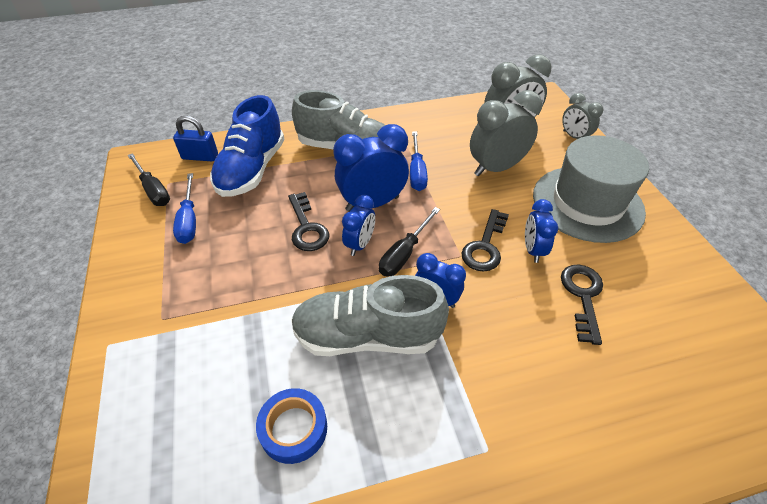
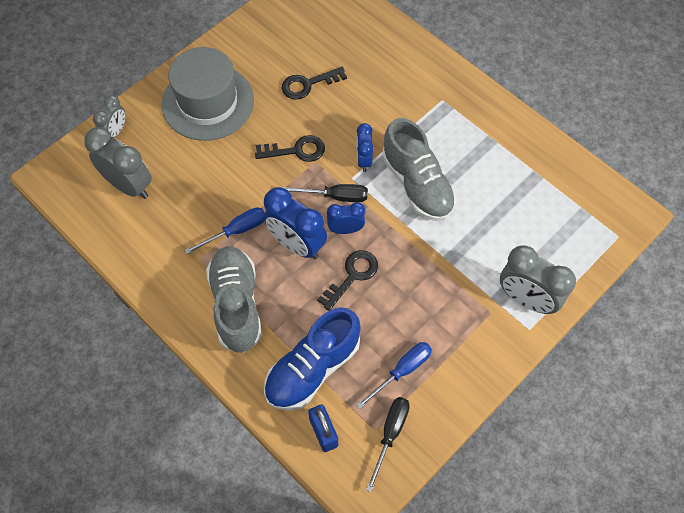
camera: 120 degrees left, 15 degrees up
blue shoe [210,95,285,197] -> blue shoe turned 150 degrees clockwise [264,307,361,410]
blue tape [256,388,327,464] -> none
grey clock [470,90,542,176] -> grey clock moved to [500,245,576,314]
blue clock [525,199,558,263] -> none

